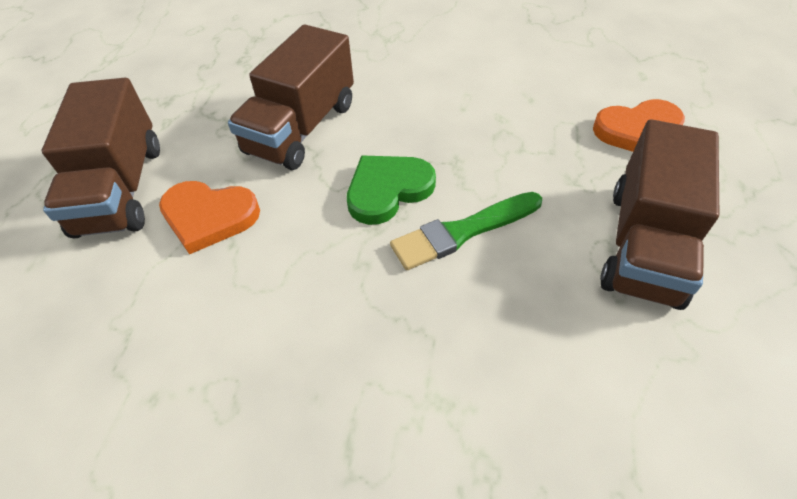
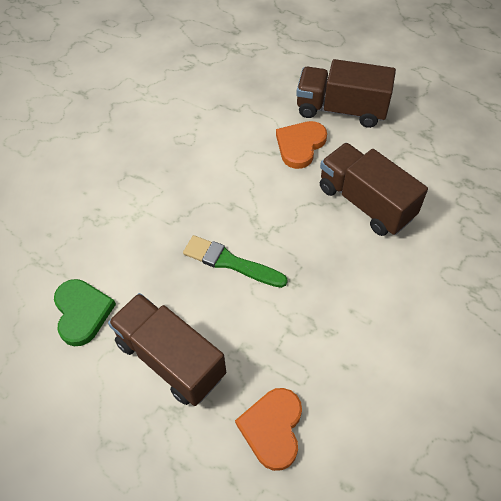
camera: 110 degrees right, 5 degrees up
green heart [347,156,436,225] -> green heart moved to [54,279,116,346]
green brush [390,192,542,270] -> green brush turned 60 degrees counterclockwise [183,235,288,288]

